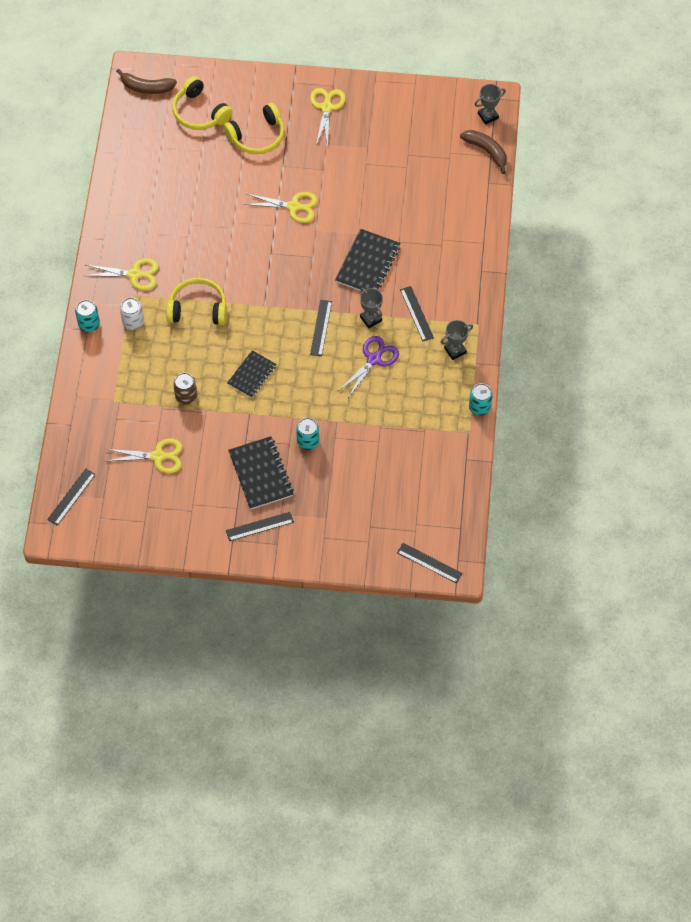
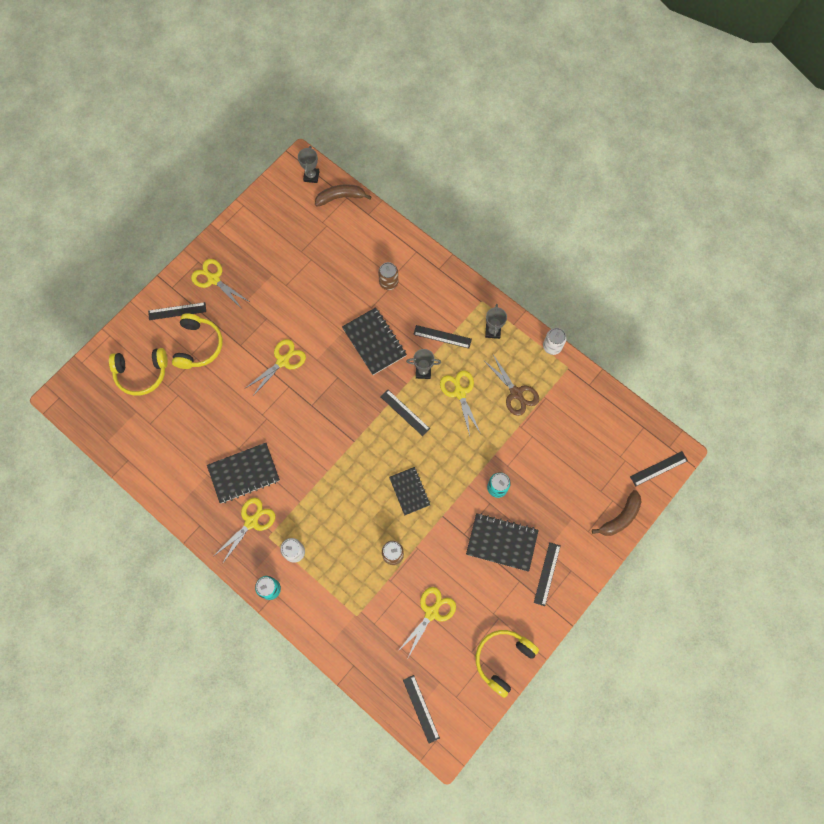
camera: 55 degrees left, 10 degrees up
brown banana [116,69,177,94] -> brown banana moved to [592,490,642,536]
yellow headphones [166,278,227,325] -> yellow headphones moved to [476,630,539,698]
purple scissors [340,336,399,398] -> yellow scissors [440,370,481,436]
turquoise can [469,383,493,416] -> white can [543,328,567,355]
none -> black ruler [148,302,206,320]
none -> black notebook [207,443,280,503]
none -> brown can [378,262,398,290]
none -> brown scissors [484,355,539,416]

